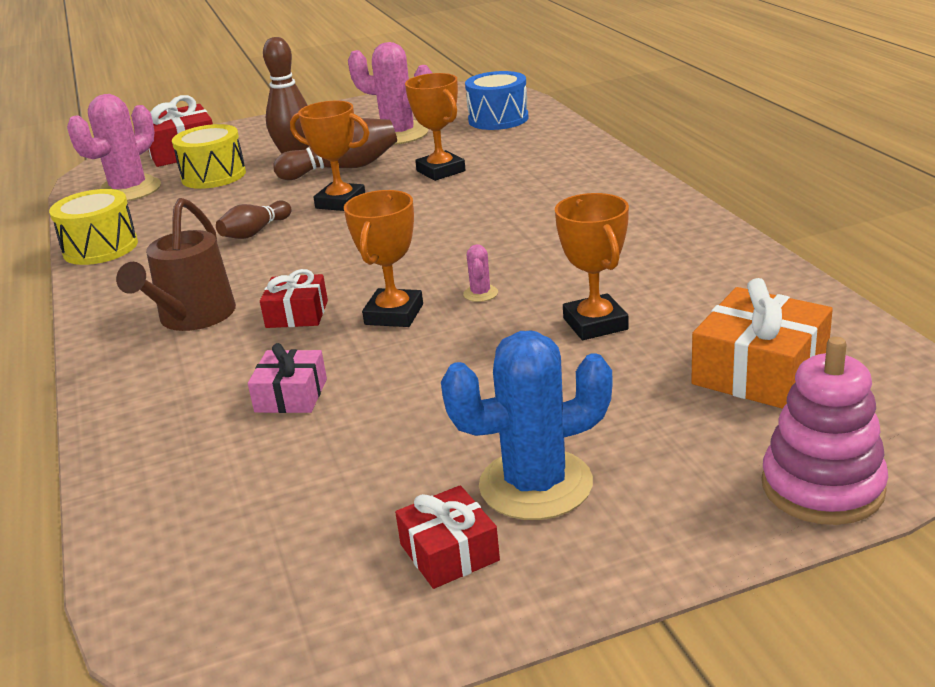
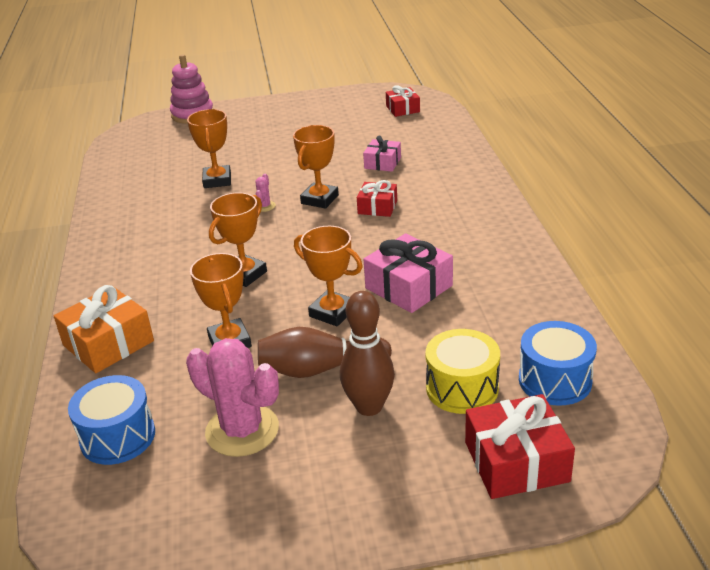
camera: 170 degrees left, 5 degrees up
yellow drum [49,189,138,265] -> none
pink cactus [67,94,161,201] -> blue drum [519,321,597,406]
brown watering can [116,198,236,331] -> none
brown bowling pin [216,200,292,239] -> pink gift [363,233,453,313]
red gift [395,485,500,589] -> red gift moved to [386,85,420,117]
blue cactus [441,331,613,520] -> none
orange gift [691,278,833,409] -> orange gift moved to [54,285,154,373]
none -> orange trophy [209,192,267,287]

